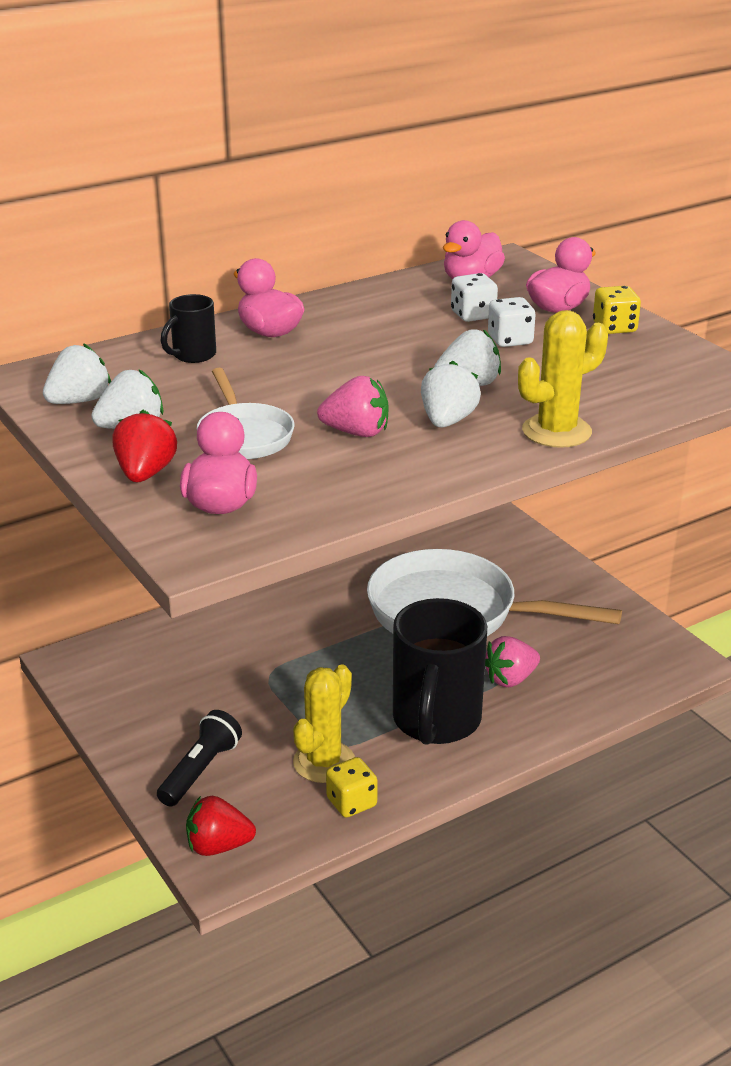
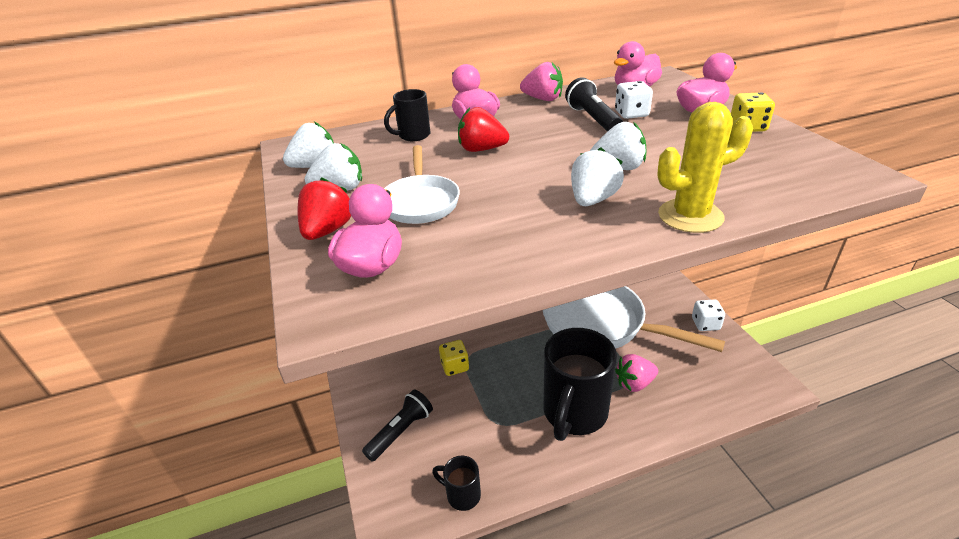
camera: 15 degrees right, 5 degrees up
red strawberry [186,796,256,856] -> red strawberry moved to [458,107,509,152]
yellow cactus [293,664,355,783] -> none
pink strawberry [317,376,388,437] -> pink strawberry moved to [520,62,563,101]
yellow dice [326,757,377,818] -> yellow dice moved to [439,340,469,376]
white dice [488,297,536,347] -> white dice moved to [692,299,725,331]
none -> black mug [432,456,481,511]
none -> black flashlight [565,77,623,132]

